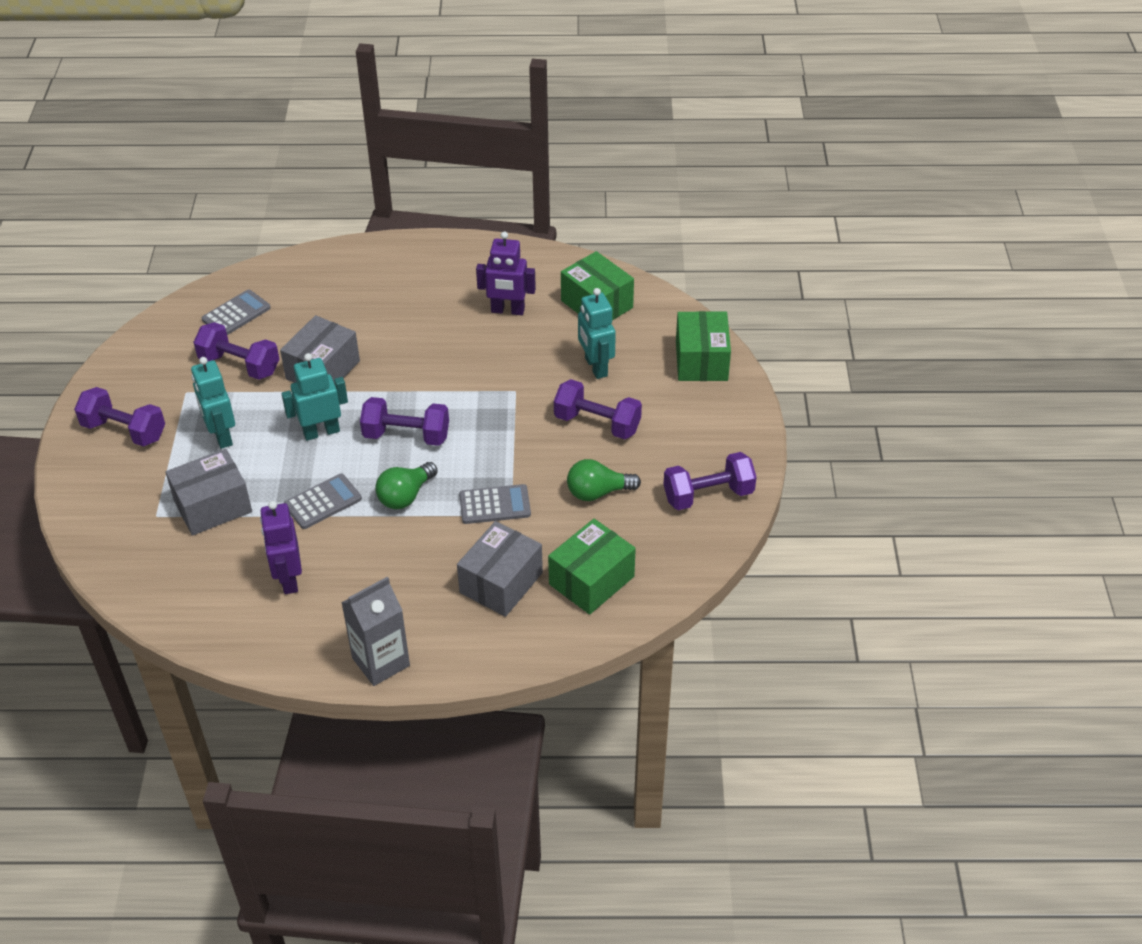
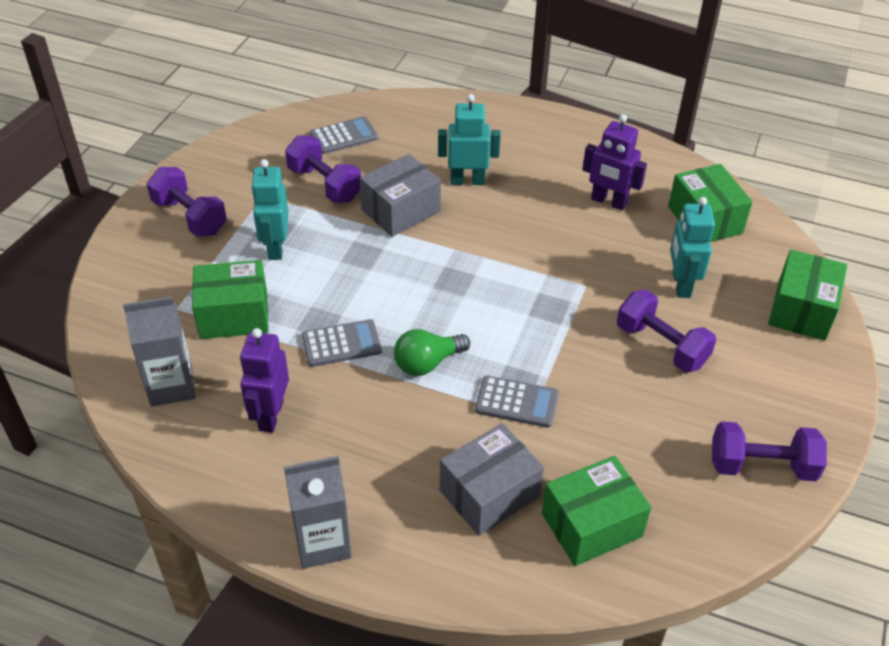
camera: 20 degrees right, 0 degrees up
grey box [166,449,252,536] -> green box [192,260,269,339]
turquoise robot [282,353,348,441] -> turquoise robot moved to [438,94,501,185]
purple dumbbell [360,397,449,446] -> none
green light bulb [567,459,641,501] -> none
none -> grey carton [123,296,195,407]

